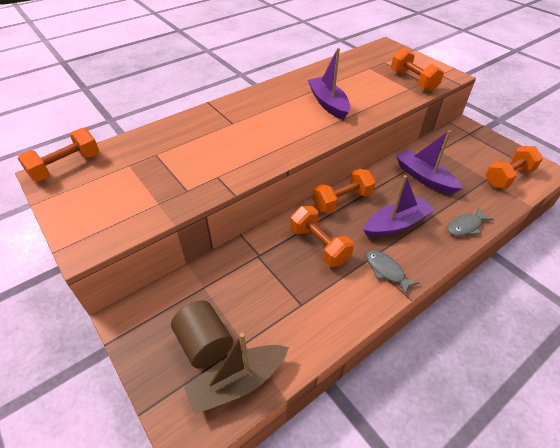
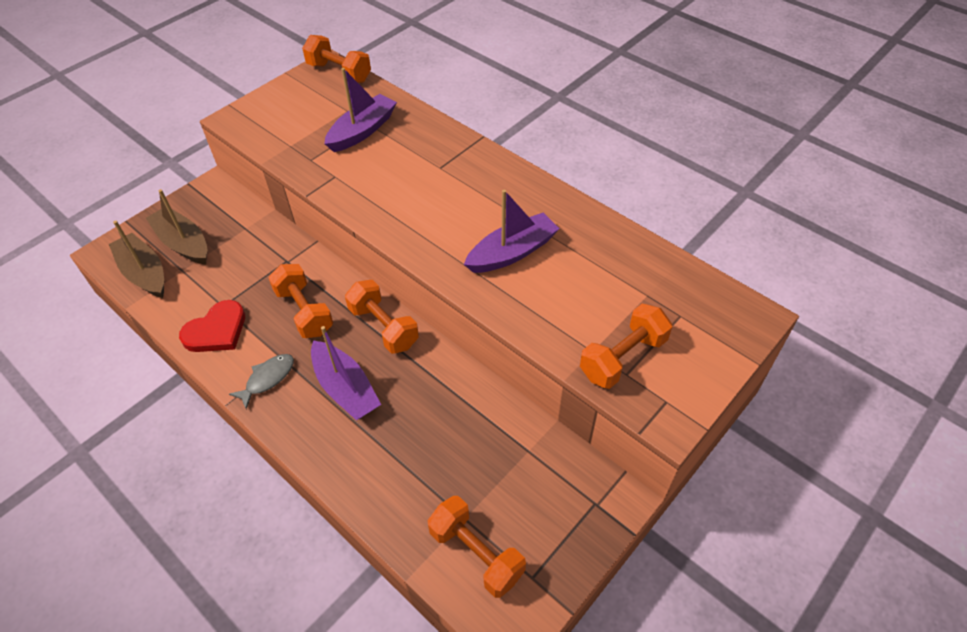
camera: 80 degrees right, 5 degrees up
brown cylinder [171,300,233,368] -> brown boat [146,189,207,264]
orange dumbbell [291,206,354,267] -> orange dumbbell turned 75 degrees counterclockwise [268,264,333,338]
purple boat [396,130,463,194] -> purple boat moved to [324,68,397,152]
grey fish [447,207,494,236] -> none
none -> red heart [179,300,245,352]

